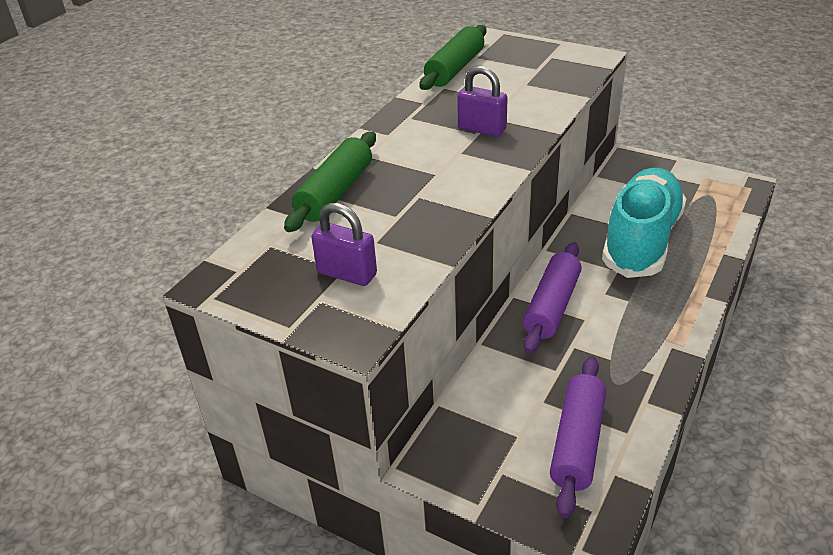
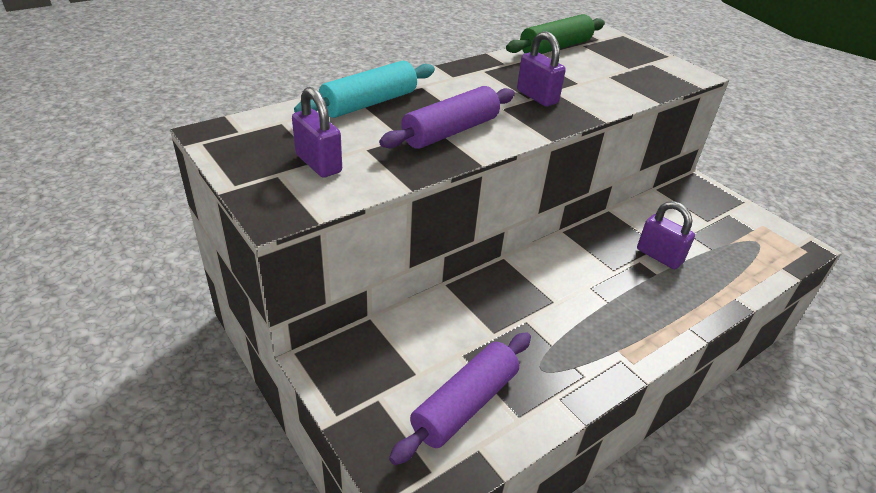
camera: 20 degrees right, 0 degrees up
green rolling pin [284,132,376,232] -> turquoise rolling pin [294,61,435,118]
purple rolling pin [523,242,582,354] -> purple rolling pin moved to [379,86,515,149]
turquoise shoe [602,168,686,278] -> purple padlock [637,201,695,269]

